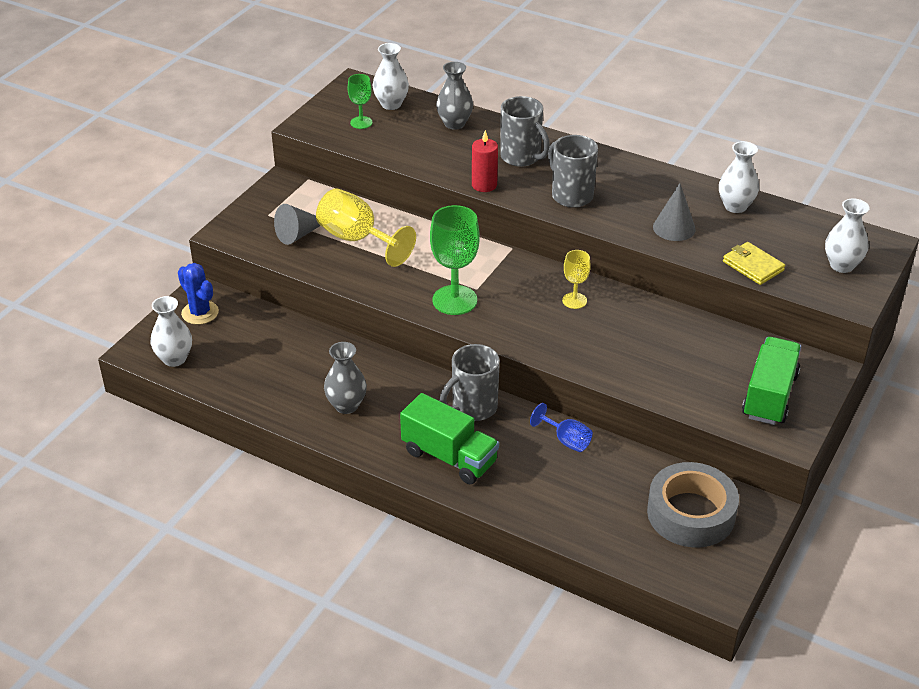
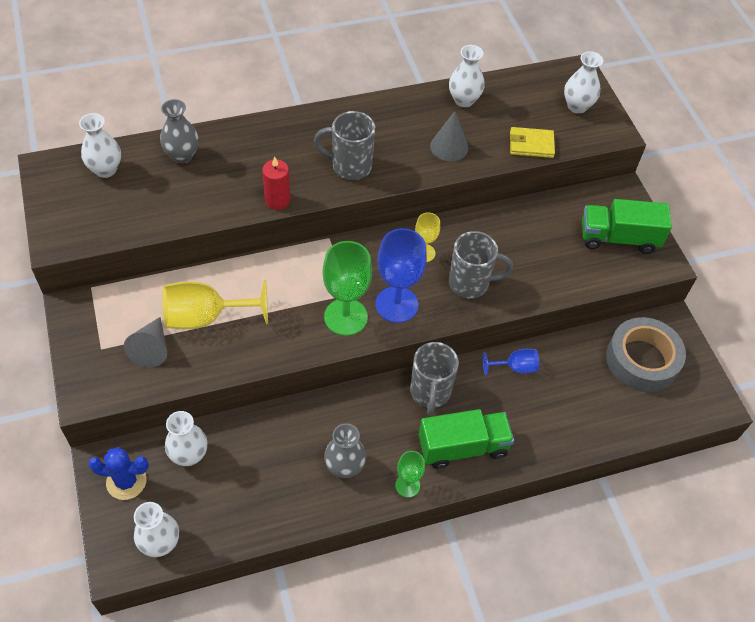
camera: 50 degrees left, 15 degrees up
green goblet [348,74,372,129] -> green goblet moved to [395,451,425,497]
grey mug [500,96,550,167] -> grey mug moved to [449,231,513,299]
green truck [742,337,801,425] -> green truck turned 60 degrees counterclockwise [582,199,672,254]
none -> white vase [165,411,207,466]
none -> blue goblet [375,228,427,323]

